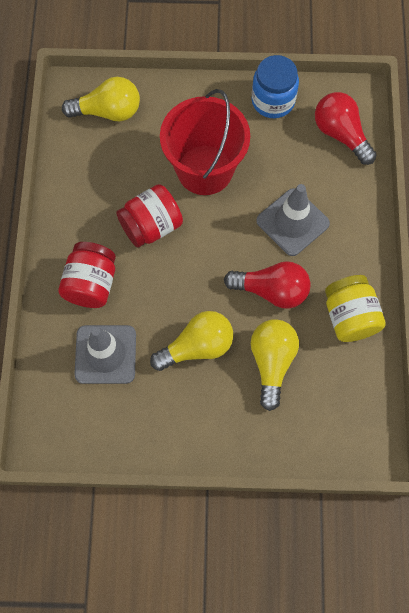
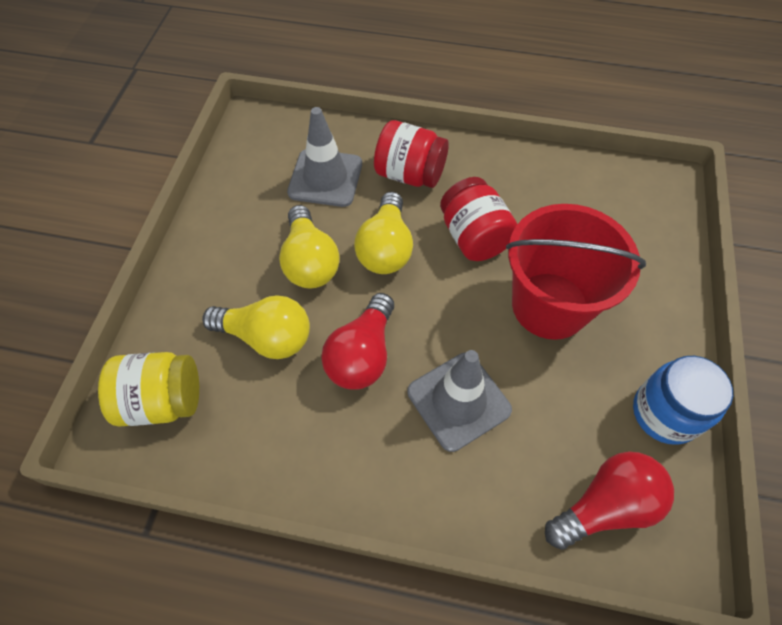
camera: 100 degrees right, 10 degrees down
yellow light bulb [62,77,140,121] -> yellow light bulb moved to [354,192,413,274]
yellow jar [325,275,386,342] -> yellow jar moved to [98,352,199,427]

